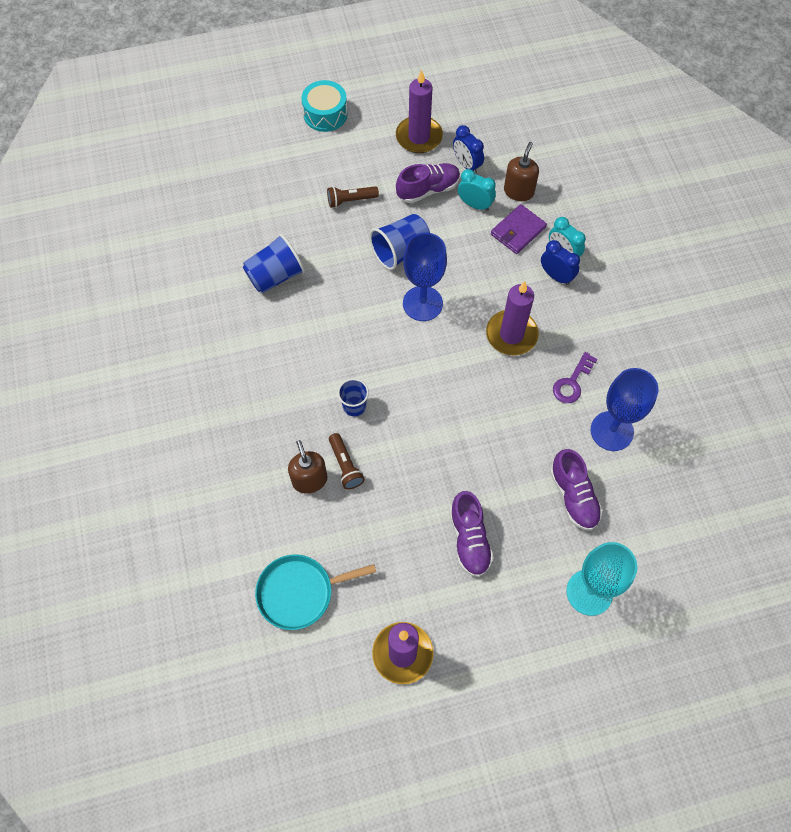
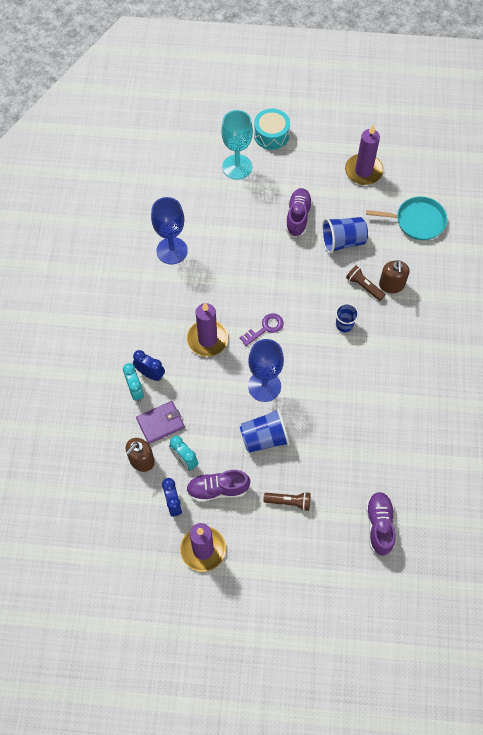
camera: 160 degrees left, 0 degrees up
blue cup [243,234,305,293] -> blue cup moved to [322,217,368,254]
turquoise drum [301,80,348,132] -> turquoise drum moved to [254,109,290,150]
brown flashlight [329,433,365,489] -> brown flashlight turned 45 degrees counterclockwise [346,265,385,301]
blue clock [541,240,580,285] -> blue clock turned 150 degrees clockwise [133,350,165,381]
purple shoe [550,449,603,531] -> purple shoe moved to [366,492,395,556]
purple key [553,352,597,403] -> purple key moved to [240,313,284,346]

